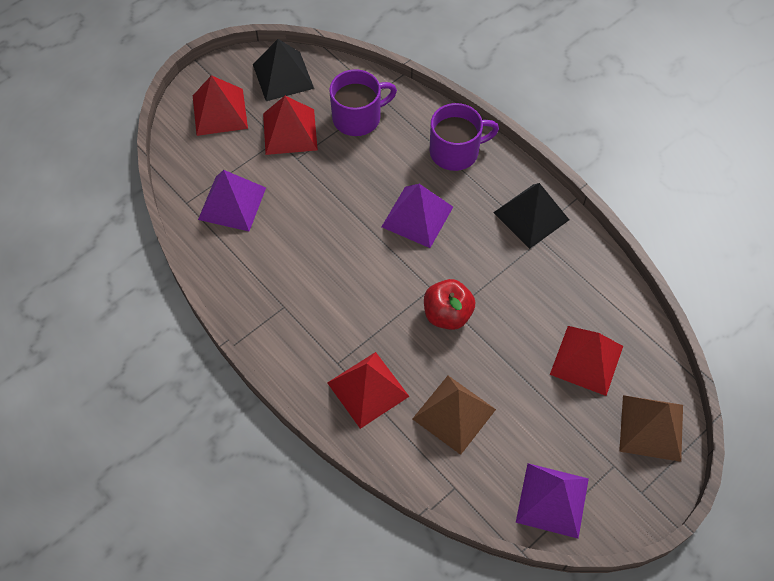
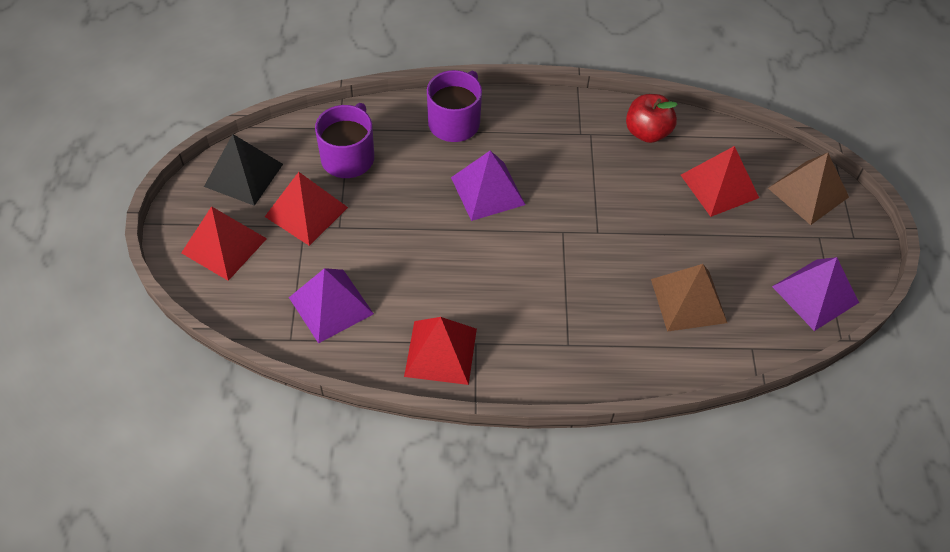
camera: 50 degrees left, 5 degrees down
red pyramid [327,352,410,429] -> red pyramid moved to [404,317,477,385]
red apple [424,279,475,330] -> red apple moved to [626,94,678,143]
black pyramid [493,183,569,249] -> none

